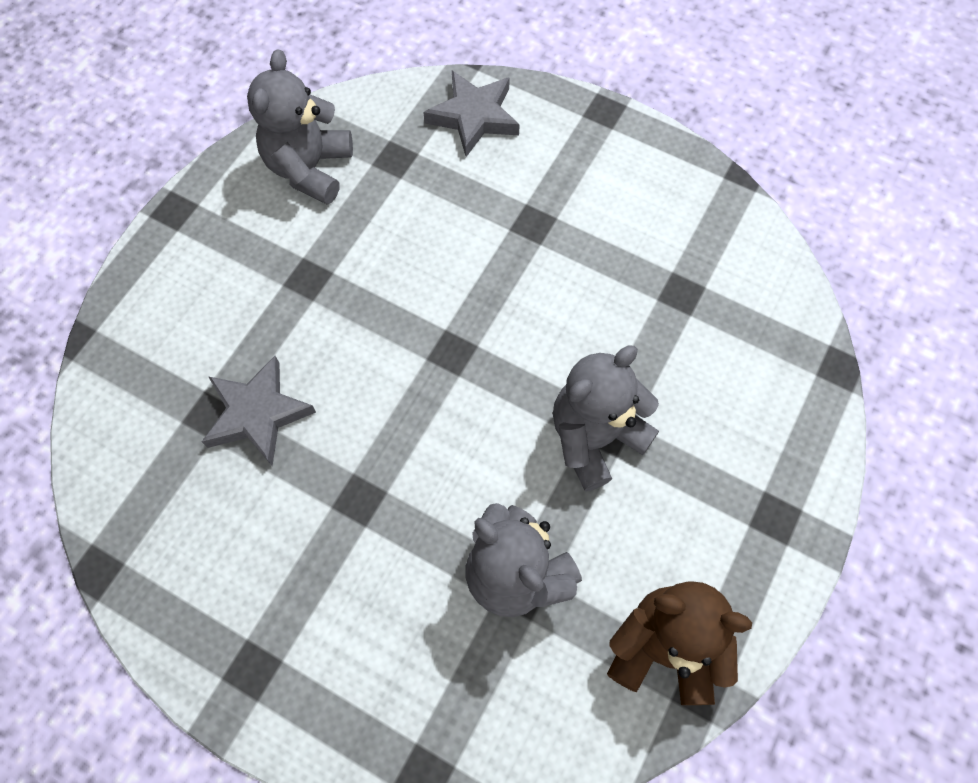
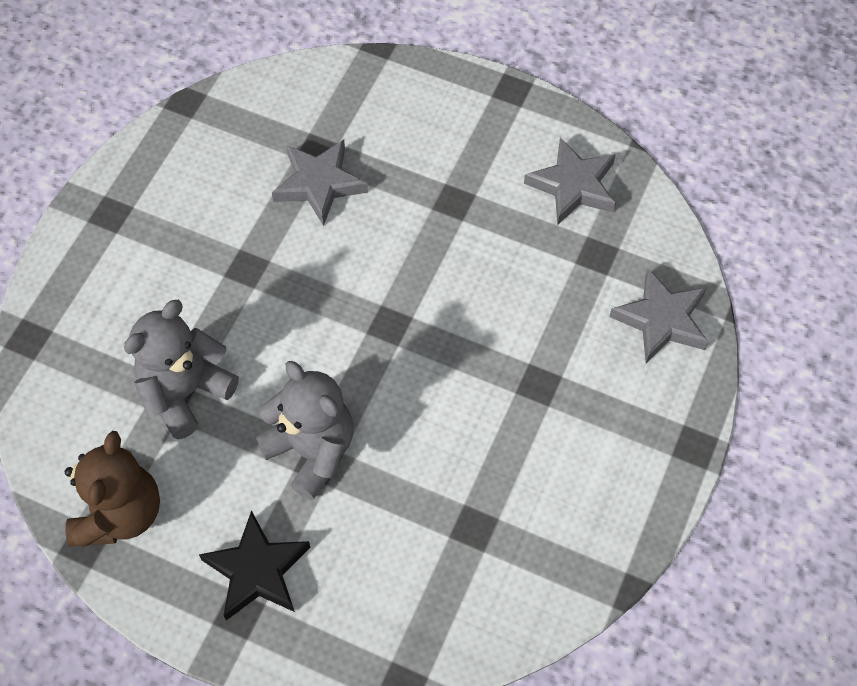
camera: 85 degrees right, 5 degrees down
grey teddy bear [247,49,353,205] -> grey star [524,137,616,225]
none -> black star [199,510,310,620]

